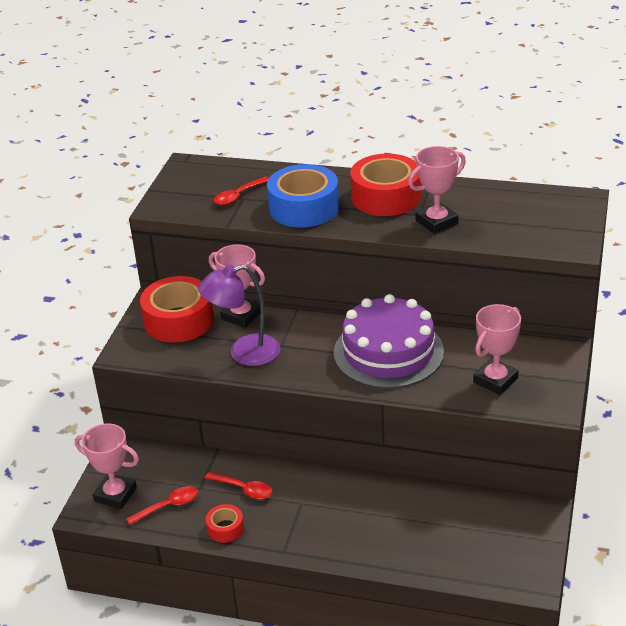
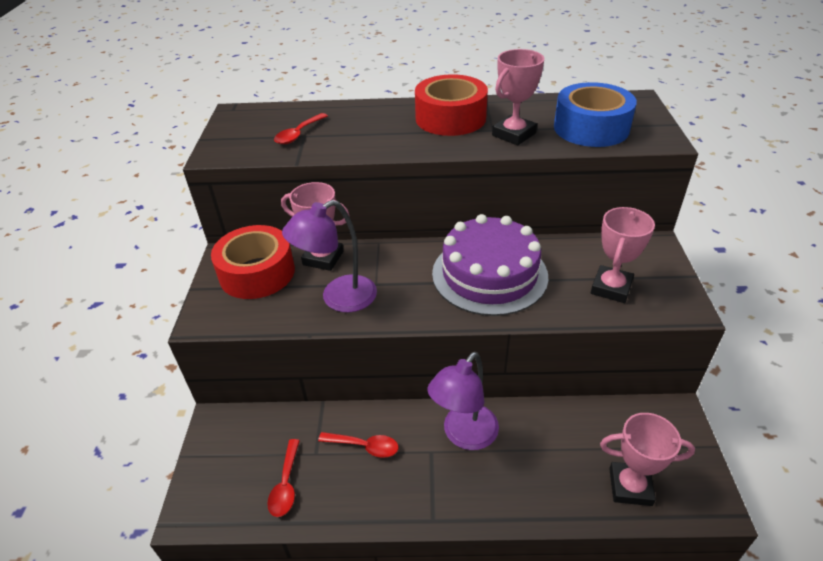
camera: 15 degrees left, 5 degrees up
pink trophy [75,423,139,509] -> pink trophy moved to [600,413,695,506]
red spoon [126,486,198,525] -> red spoon turned 135 degrees clockwise [267,439,300,517]
red tape [206,504,244,543] -> none
blue tape [267,164,339,228] -> blue tape moved to [554,82,637,147]
none -> purple lamp [427,352,499,450]

